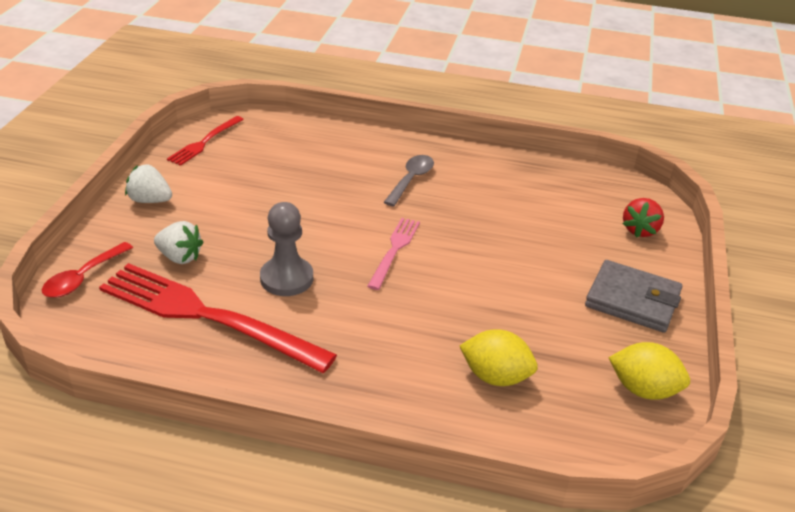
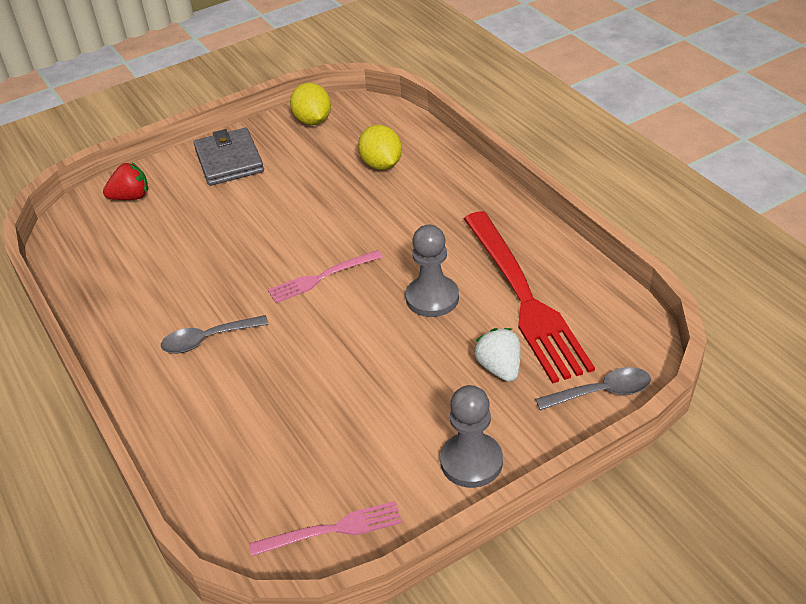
camera: 130 degrees left, 5 degrees up
red spoon [42,242,133,298] -> grey spoon [535,367,651,411]
white strawberry [125,164,172,203] -> grey pawn [440,385,503,488]
red fork [167,116,244,166] -> pink fork [249,501,402,556]

